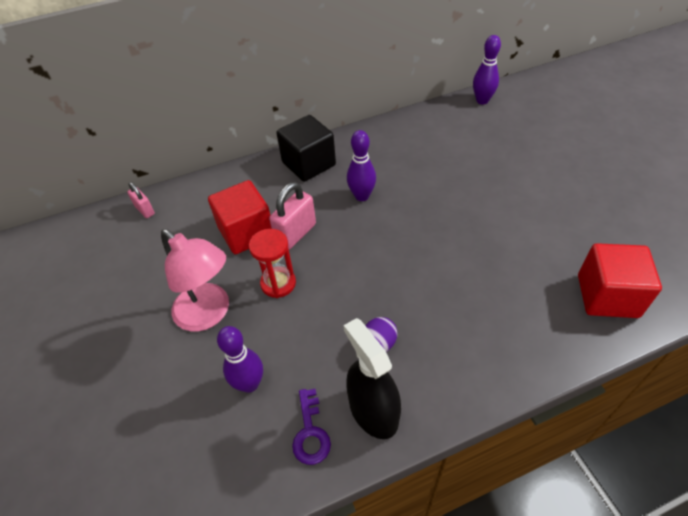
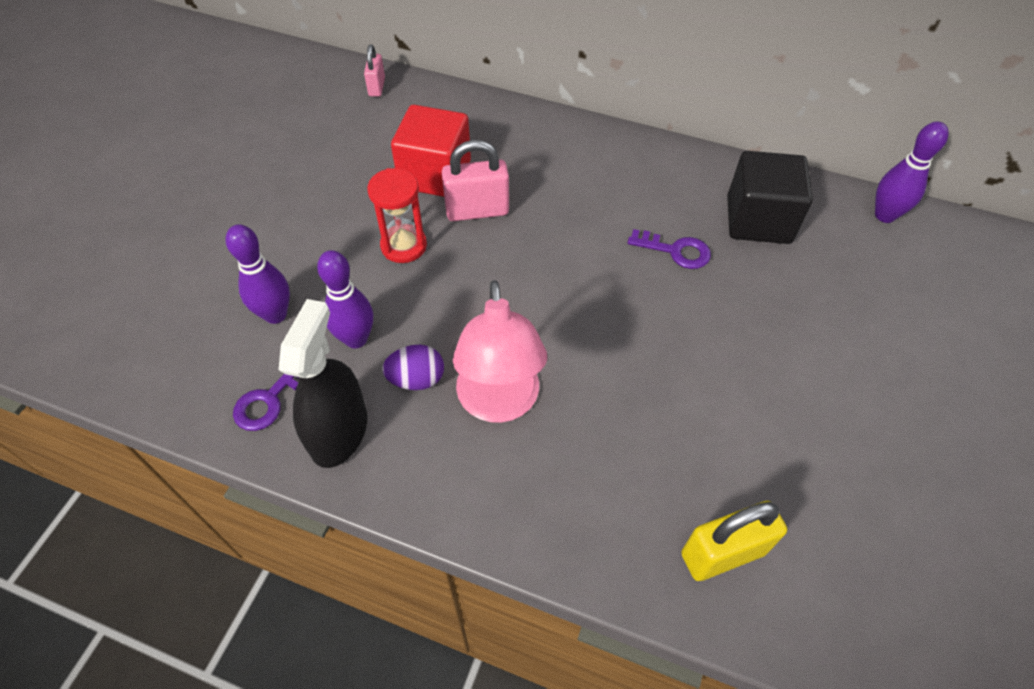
camera: 40 degrees right, 5 degrees up
pink lamp [161,229,229,332] -> pink lamp moved to [453,280,547,423]
black cube [277,115,336,182] -> black cube moved to [727,151,813,244]
purple bowling pin [347,130,376,201] -> purple bowling pin moved to [317,250,373,348]
red cube [578,243,662,318] -> yellow padlock [681,501,787,581]
none -> purple key [628,229,711,269]

